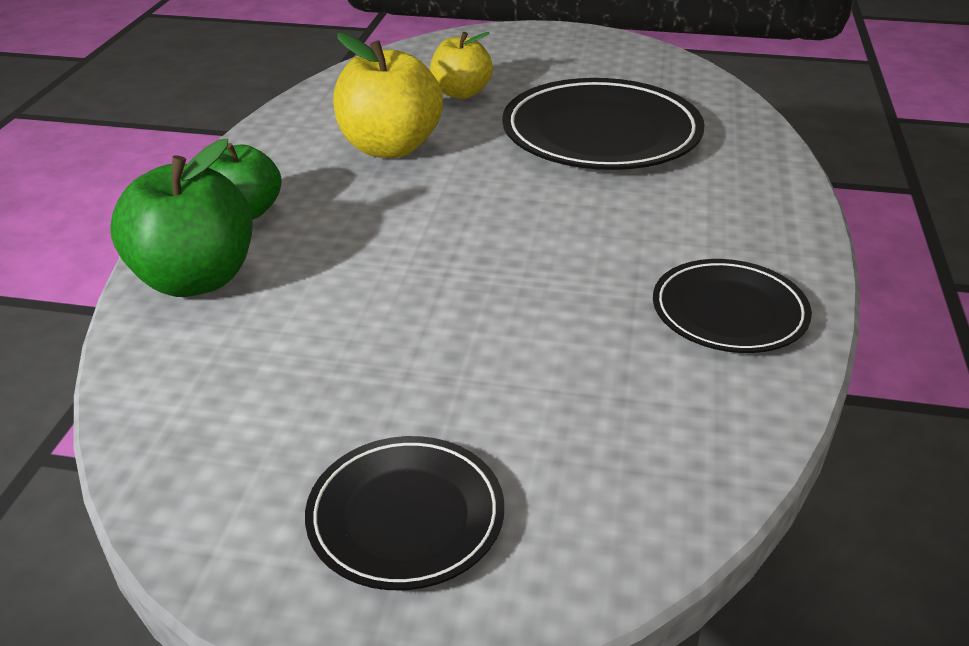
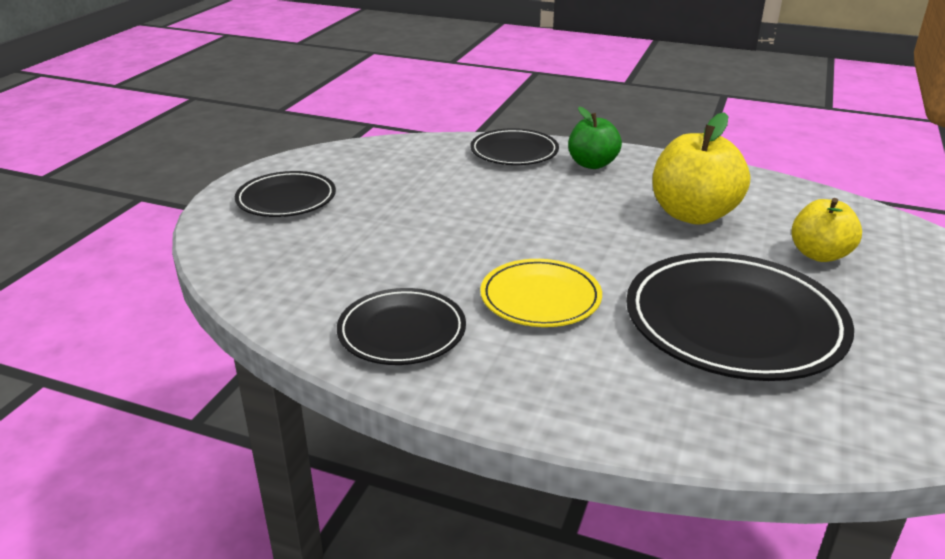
camera: 100 degrees right, 5 degrees down
green apple [110,138,253,297] -> black plate [470,128,559,165]
none -> yellow plate [480,259,602,327]

